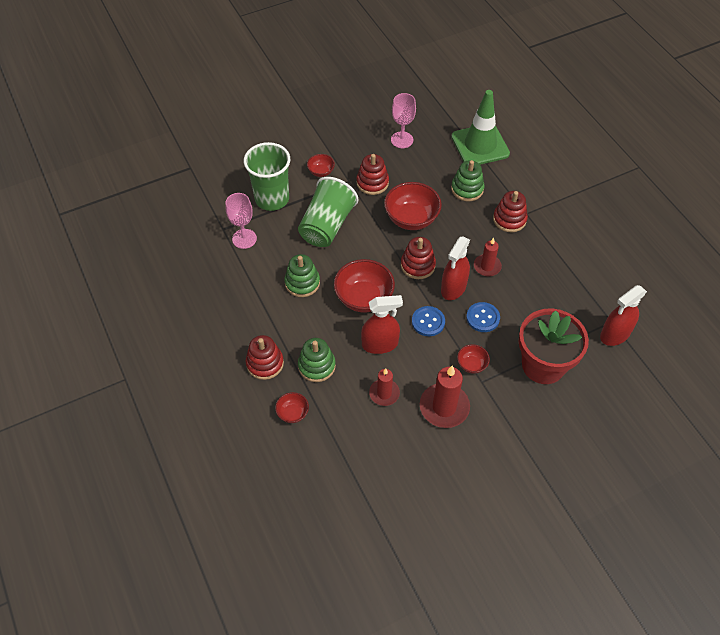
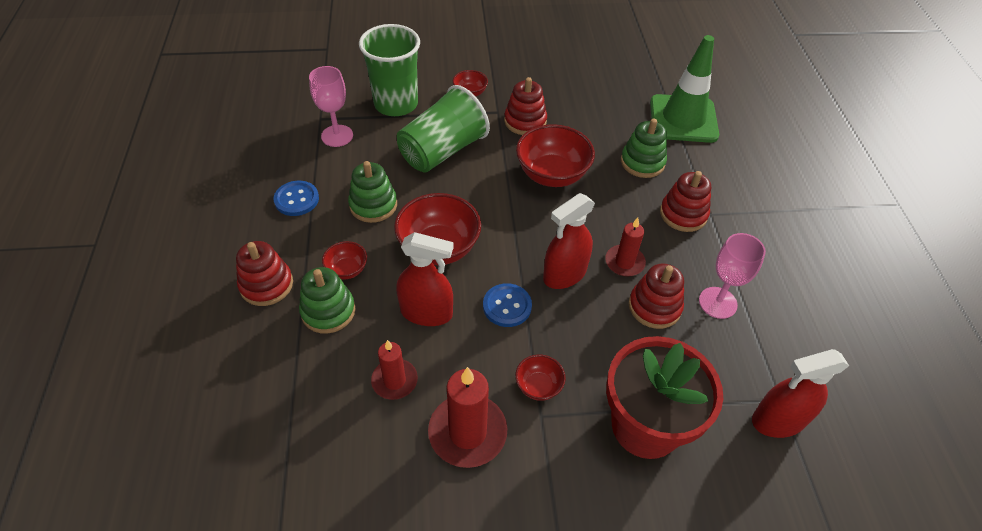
camera: 20 degrees right, 5 degrees down
red bowl [275,392,309,423] -> red bowl moved to [322,241,367,279]
pink goblet [391,93,416,148] -> pink goblet moved to [699,233,766,319]
red stacking toy [401,237,436,279] -> red stacking toy moved to [629,264,684,329]
blue button [466,302,500,332] -> blue button moved to [274,181,319,216]

